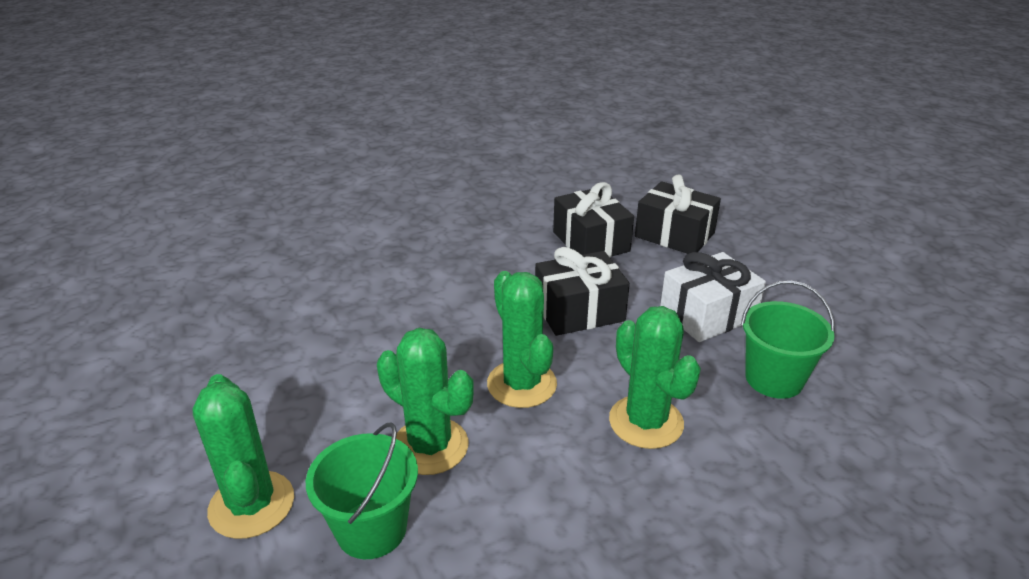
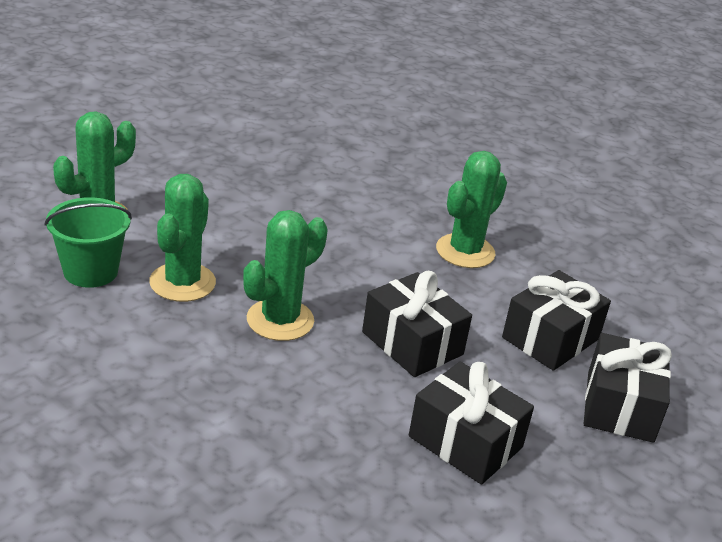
camera: 65 degrees right, 0 degrees up
green cactus [609,306,701,449] -> green cactus moved to [436,151,507,268]
white gift [660,252,766,342] -> black gift [409,361,534,484]
green bucket [741,281,835,399] -> none

